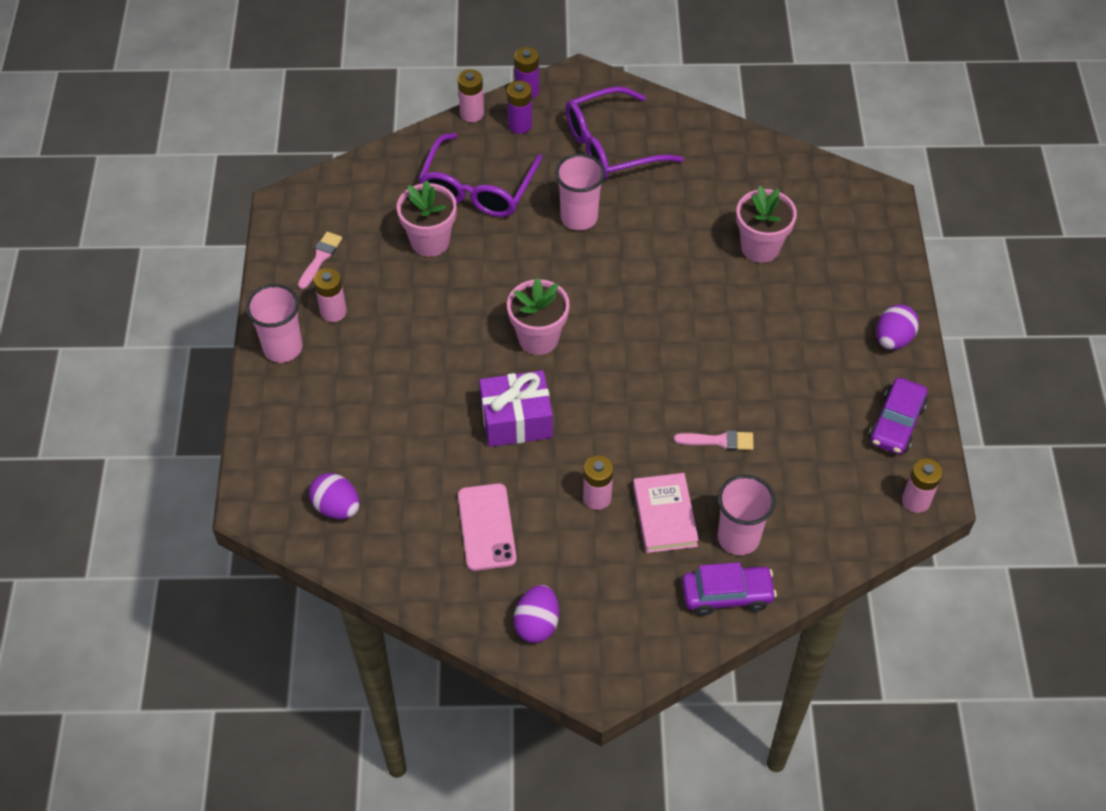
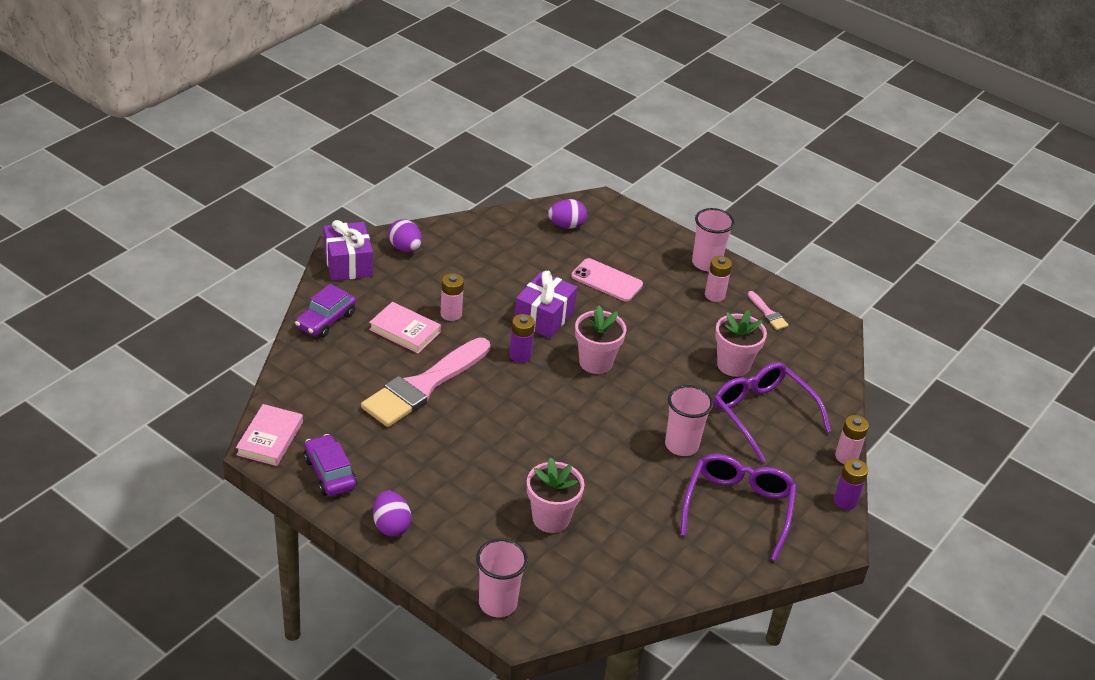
camera: 125 degrees right, 15 degrees down
pink phone [458,483,517,571] -> pink phone moved to [571,258,643,302]
purple battery [507,81,532,134] -> purple battery moved to [509,314,535,363]
pink brush [674,430,753,450] -> pink brush [361,337,490,427], size x2.46
pink cup [718,474,776,555] -> pink cup moved to [476,538,528,617]
pink battery [902,458,943,513] -> pink book [236,404,303,466]
none -> purple gift [323,220,373,281]

